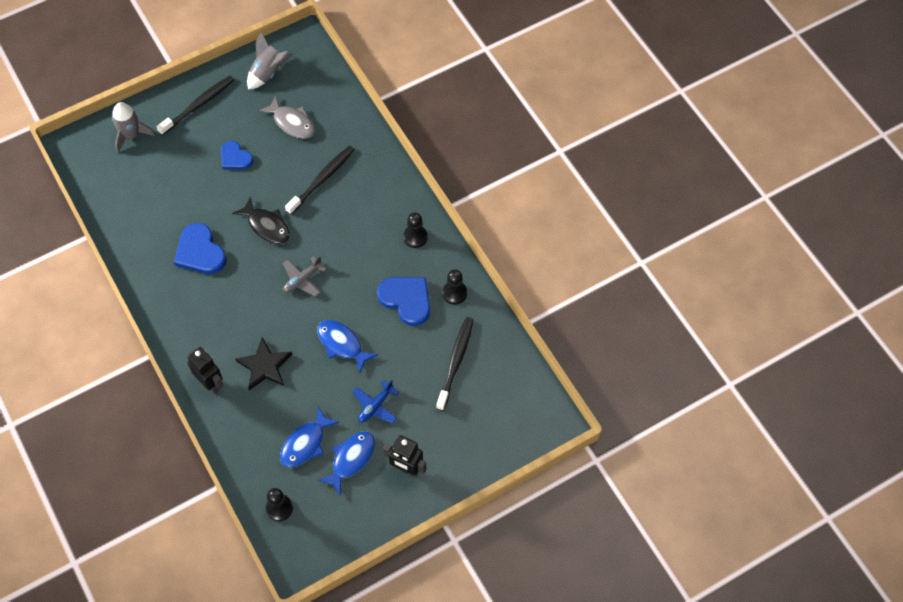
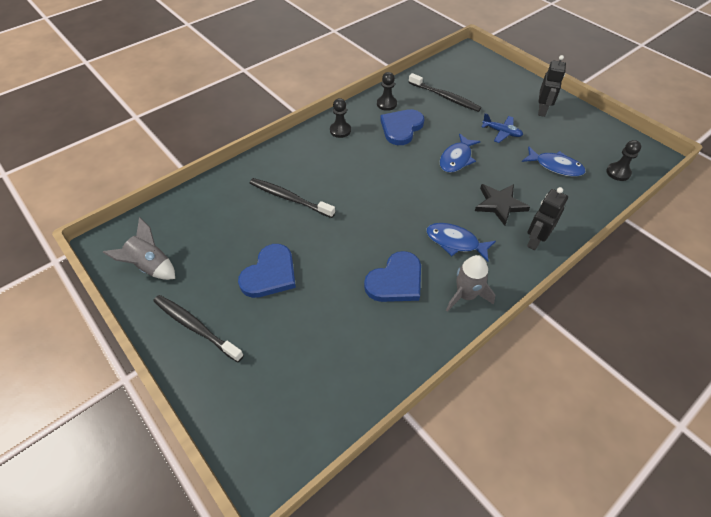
camera: 100 degrees left, 10 degrees down
grey rocket [112,102,155,153] -> grey rocket moved to [446,255,495,312]
blue heart [221,141,253,169] -> blue heart [238,244,296,298], size x1.55
black fish [232,197,290,244] -> none
grey fish [259,95,314,139] -> none
grey plane [283,256,326,297] -> none
blue fish [318,431,375,495] -> blue fish moved to [426,223,496,262]
black toothbrush [436,317,474,411] -> black toothbrush turned 150 degrees counterclockwise [409,73,481,112]

